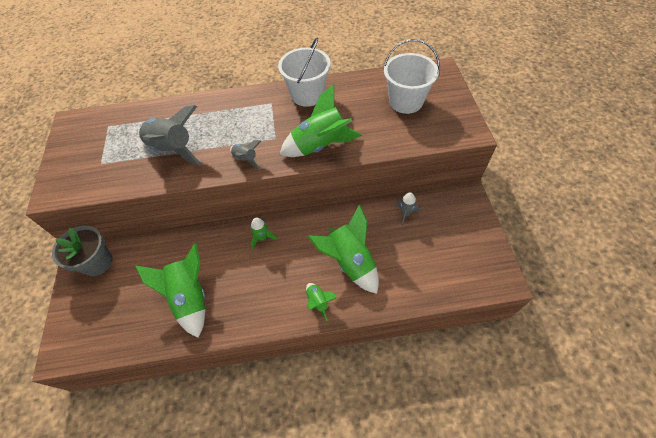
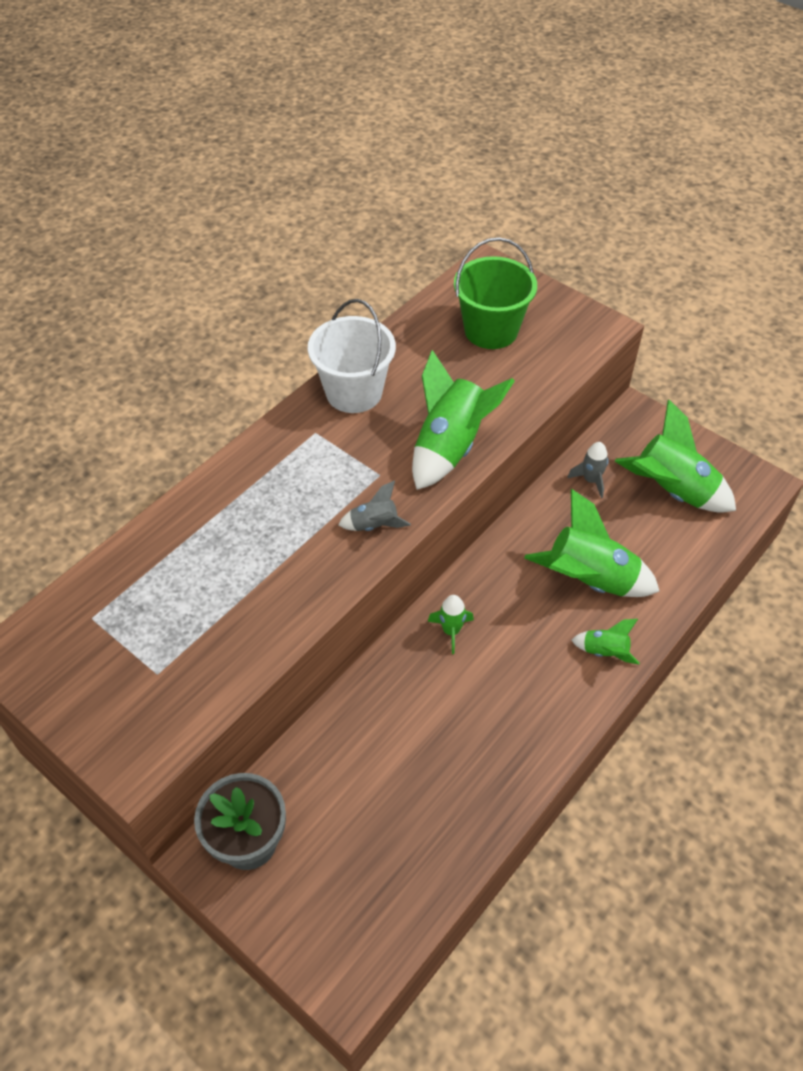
camera: 45 degrees left, 5 degrees down
green rocket [135,244,205,338] -> green rocket moved to [614,400,736,513]
grey rocket [138,105,202,166] -> none
white bucket [384,39,440,114] -> green bucket [454,237,537,349]

